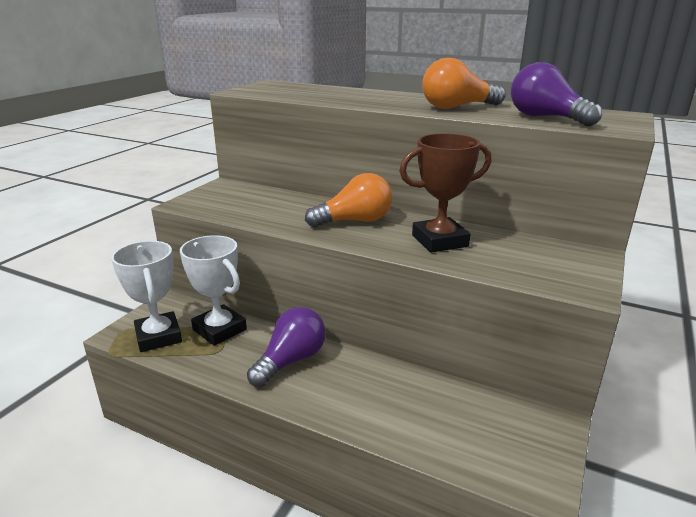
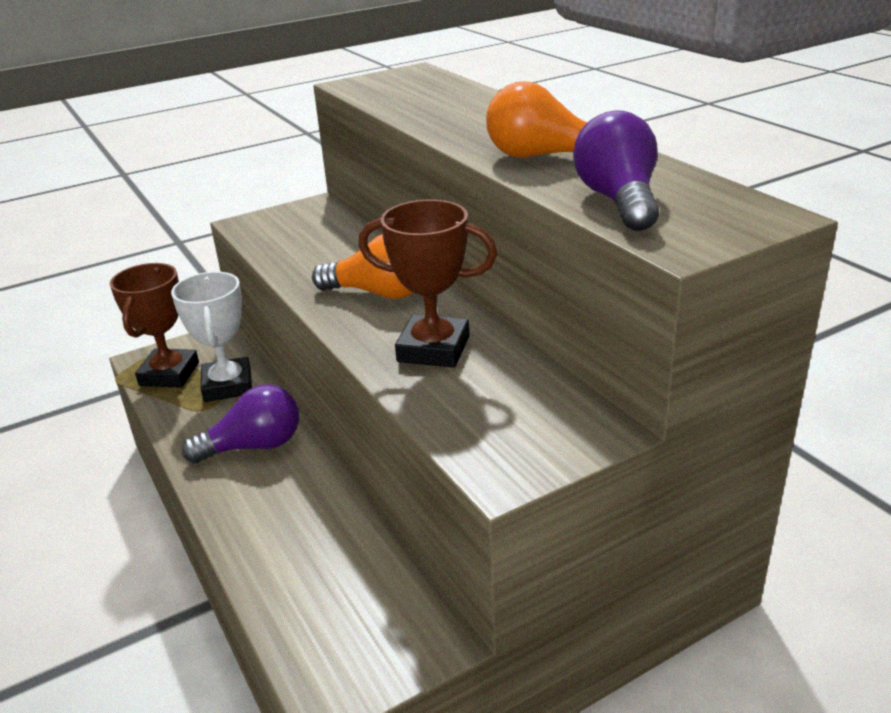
camera: 35 degrees right, 5 degrees up
white trophy [111,241,182,352] -> brown trophy [110,263,199,388]

